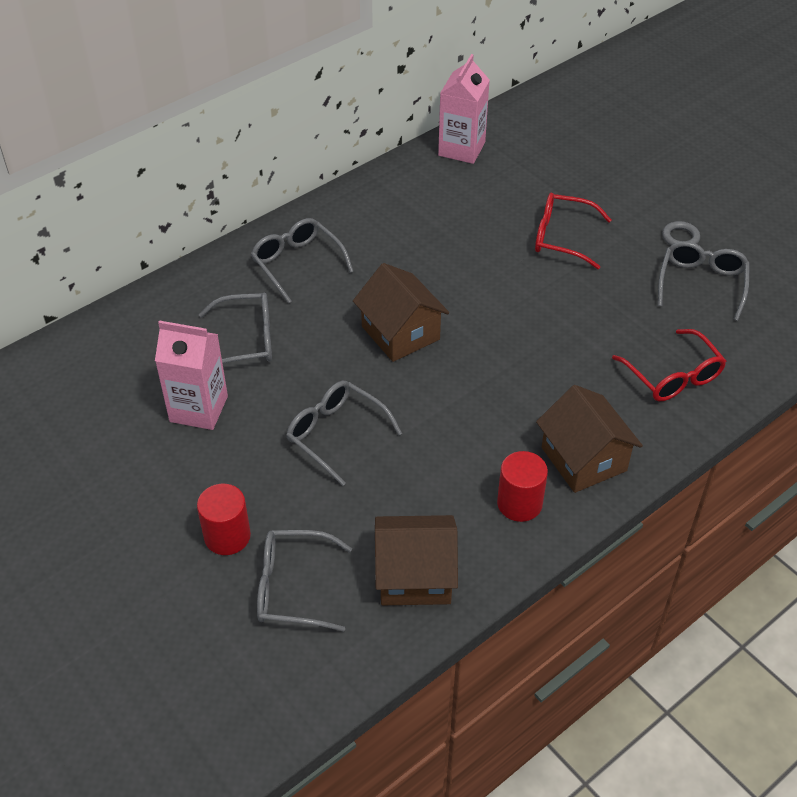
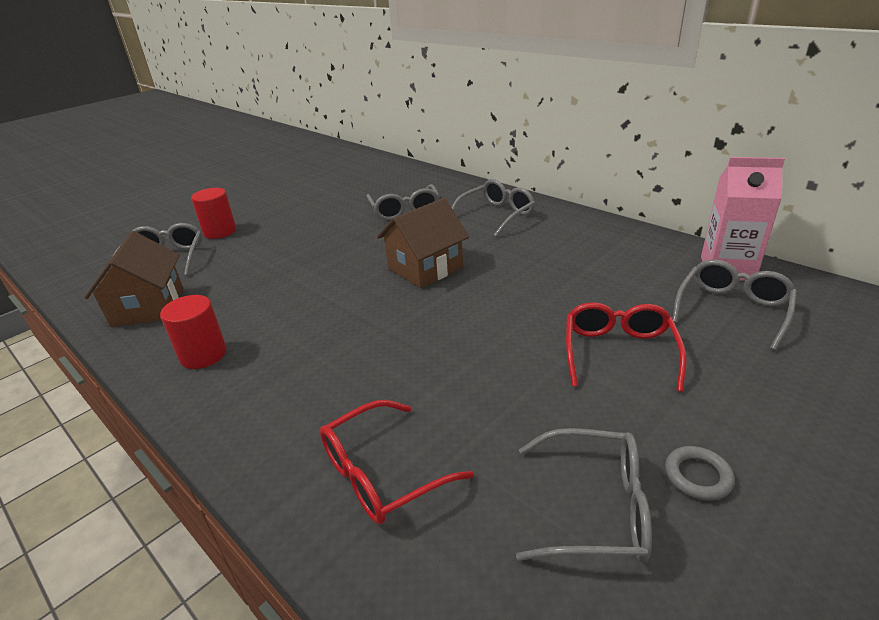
camera: 85 degrees right, 15 degrees down
pink carton [155,320,228,430] -> none
grey glasses [286,381,402,486] -> grey glasses moved to [672,259,797,350]
brown house [536,385,643,493] -> none

